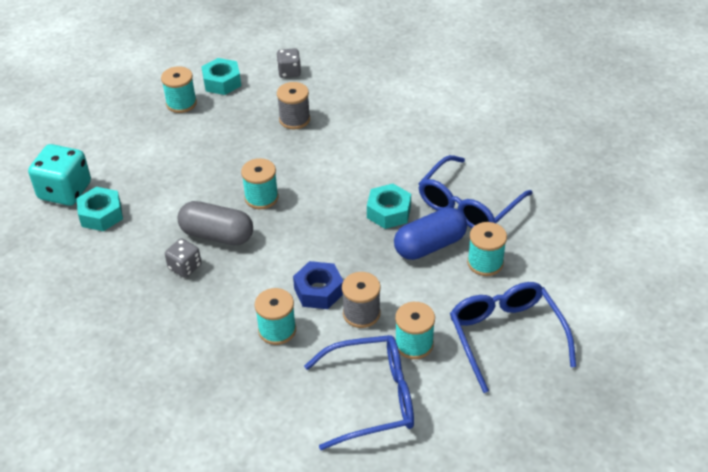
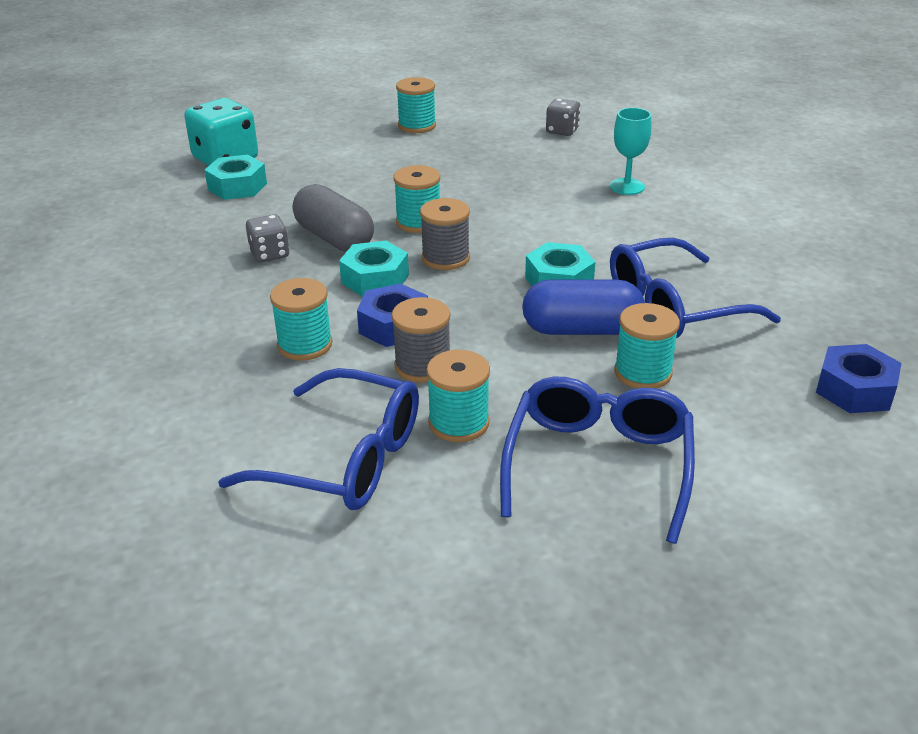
camera: 30 degrees right, 10 degrees down
turquoise nut [201,58,241,95] -> turquoise nut moved to [339,241,409,297]
grey spool [277,82,310,129] -> grey spool moved to [420,198,470,270]
none -> turquoise goblet [609,108,651,195]
none -> blue nut [816,344,902,413]

